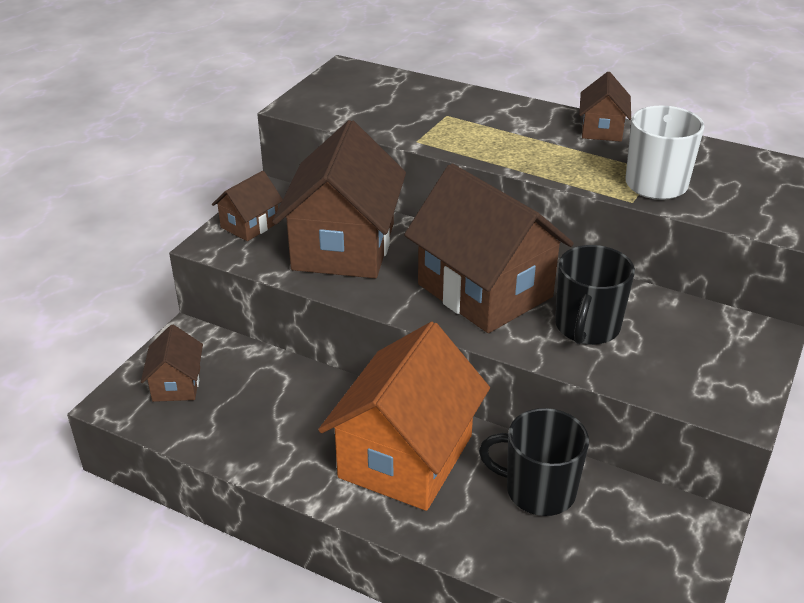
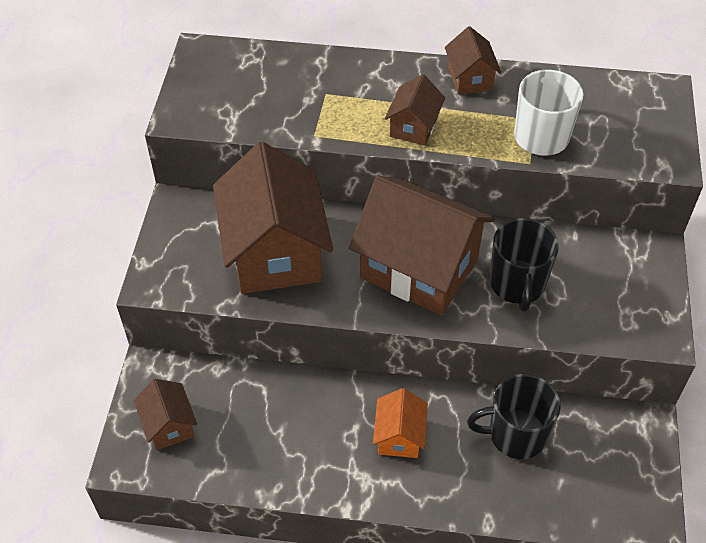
camera: 20 degrees left, 15 degrees up
brown house [212,171,283,241] -> brown house moved to [385,74,445,146]
orange house [318,322,490,511] -> orange house [373,388,428,458], size x0.47

